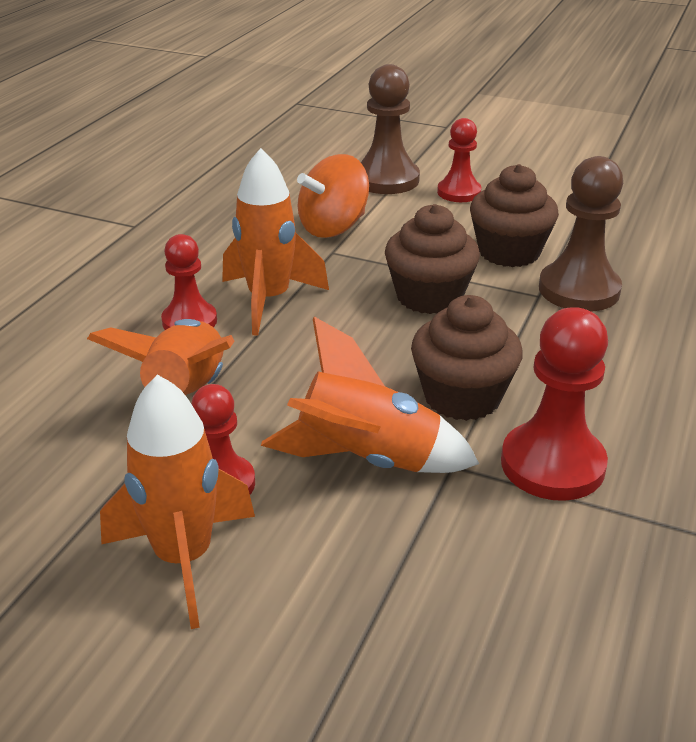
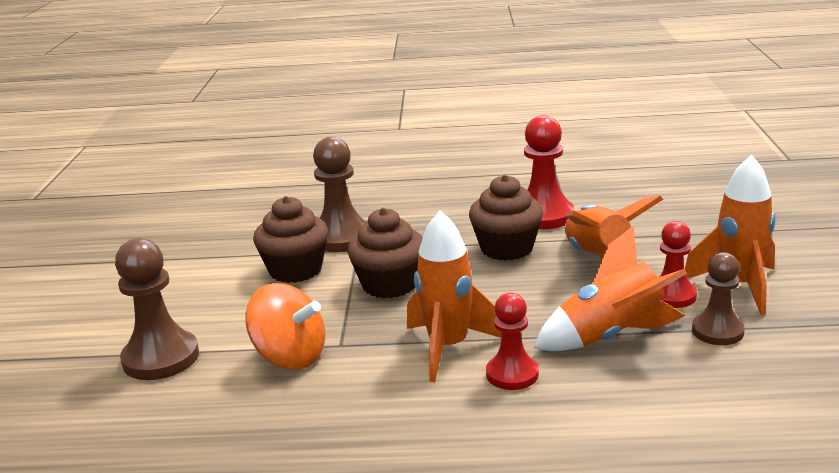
camera: 110 degrees left, 10 degrees down
red pawn [437,118,481,202] -> none
none -> brown pawn [692,252,745,345]

